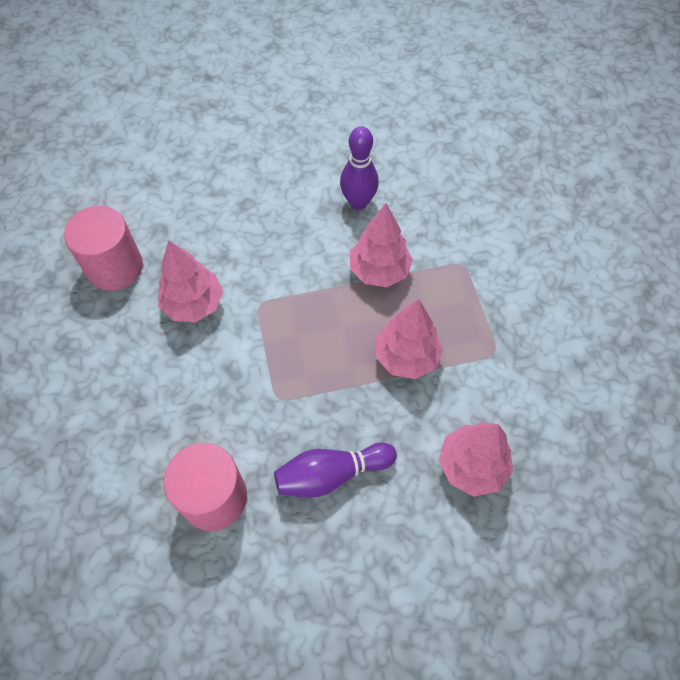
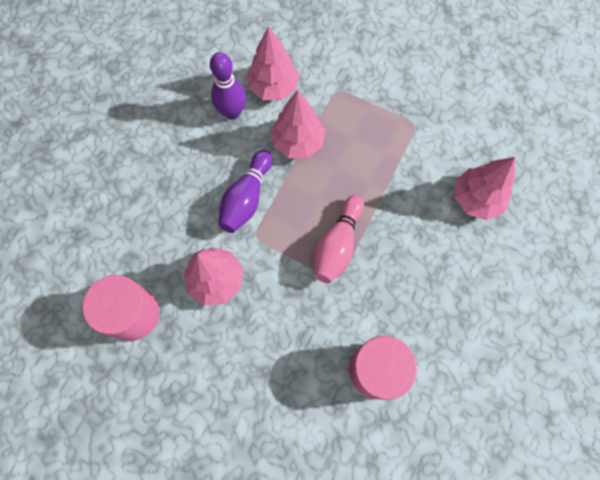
camera: 50 degrees left, 10 degrees up
purple bowling pin [274,443,397,498] -> purple bowling pin moved to [218,150,273,233]
pink tree [376,299,443,379] -> pink tree moved to [247,26,300,100]
none -> pink bowling pin [314,195,364,283]

